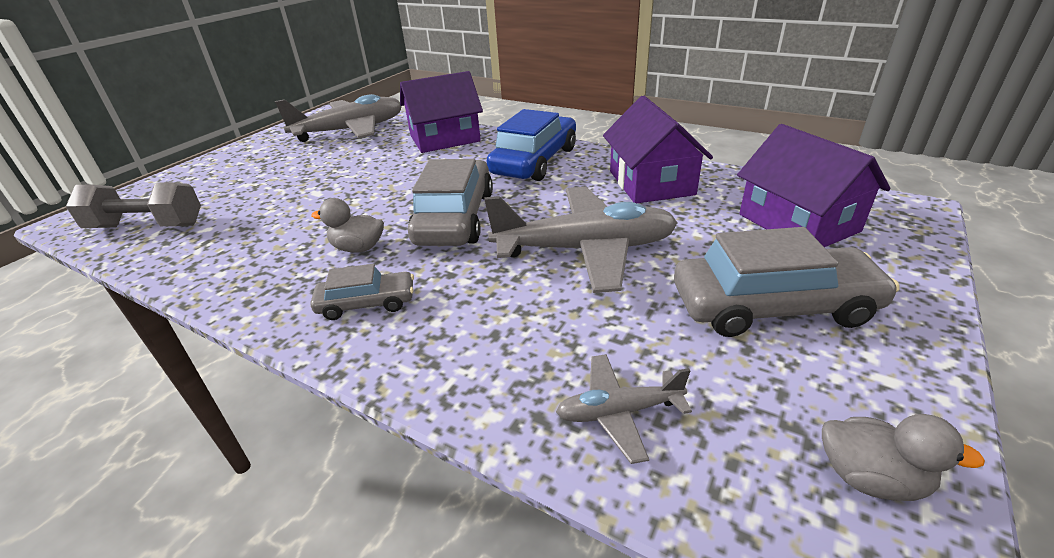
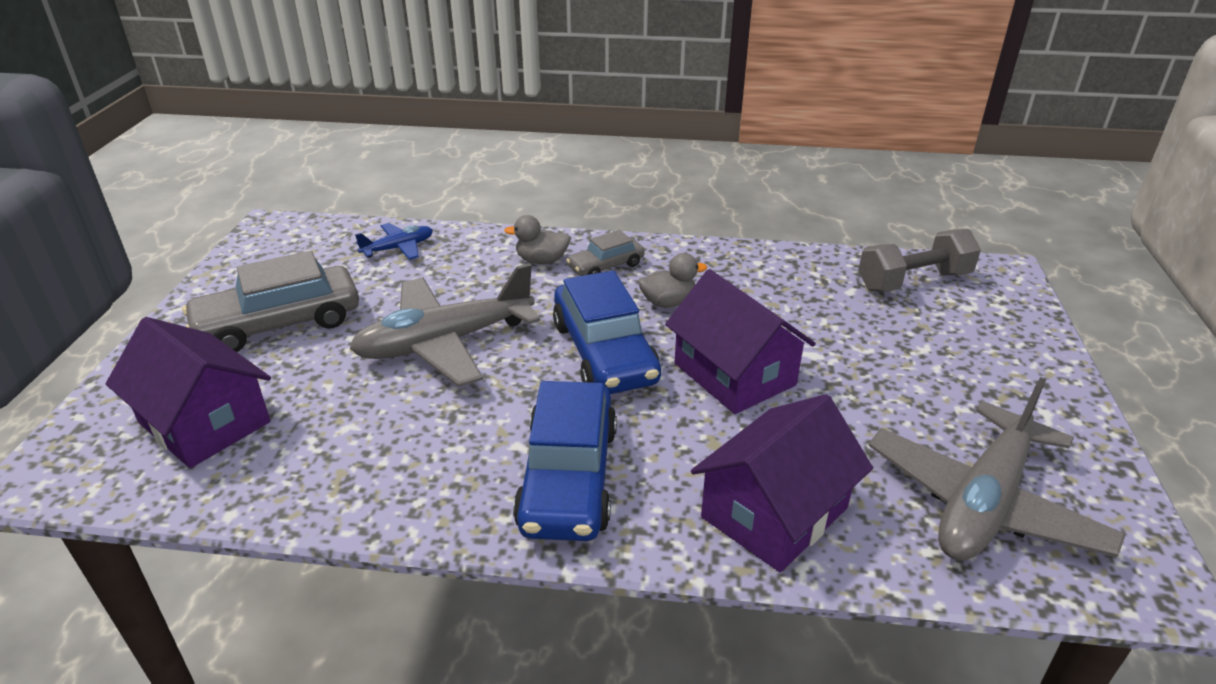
camera: 155 degrees right, 0 degrees up
grey car [408,159,493,246] -> blue car [553,271,661,394]
grey plane [556,354,692,464] -> blue plane [355,223,433,260]
purple house [603,95,713,203] -> purple house moved to [665,269,816,414]
grey duck [822,414,985,501] -> grey duck moved to [504,215,571,264]

